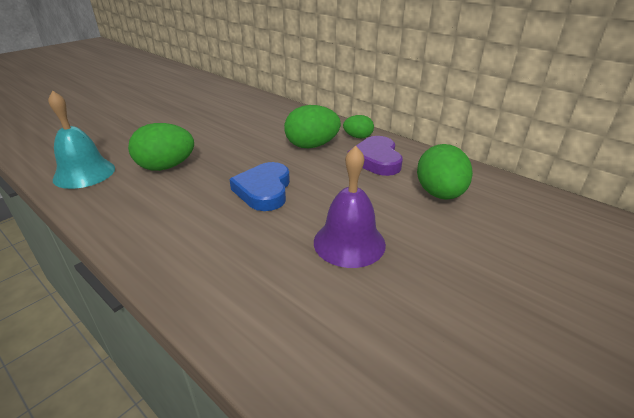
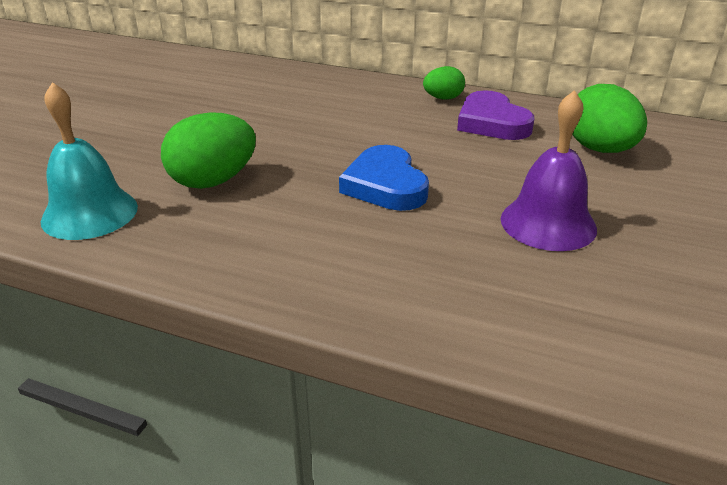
camera: 20 degrees left, 0 degrees up
green egg [284,105,341,148] -> none

